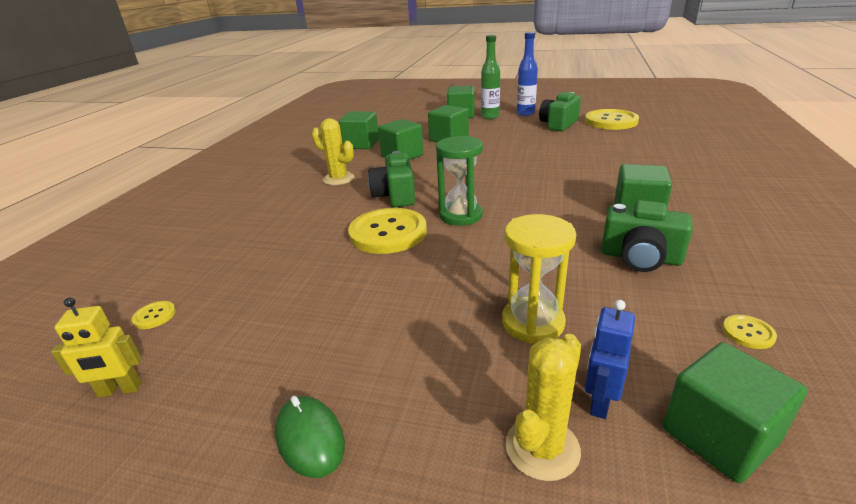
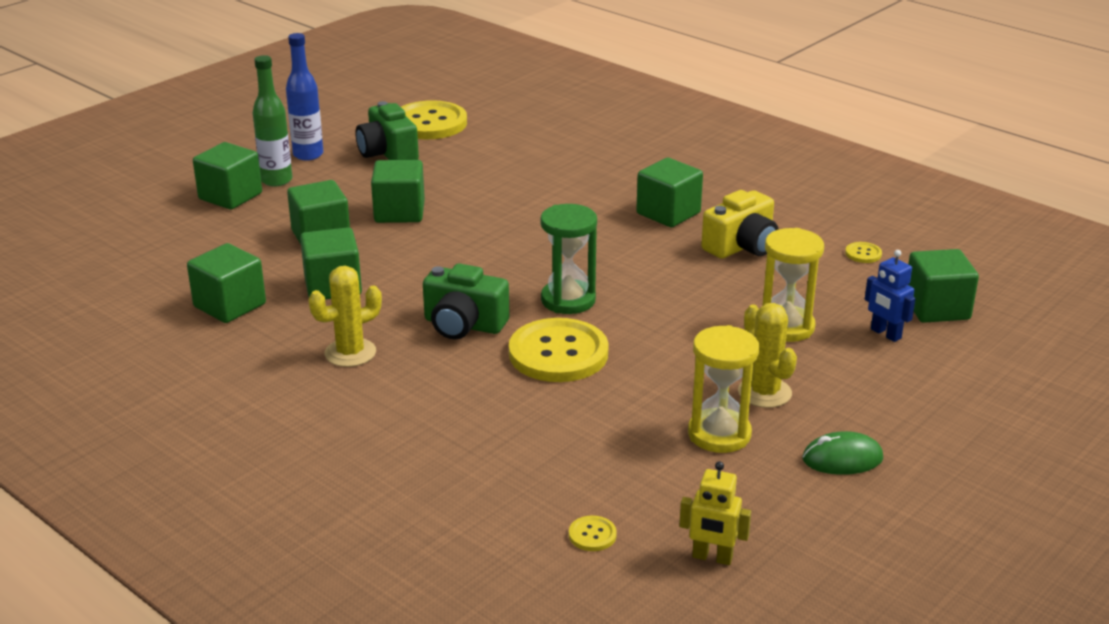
camera: 65 degrees left, 0 degrees up
yellow robot [51,298,142,398] -> yellow robot turned 90 degrees clockwise [679,461,751,565]
yellow cactus [506,334,581,481] -> yellow cactus moved to [738,303,797,408]
green camera [601,200,693,272] -> yellow camera [701,190,779,259]
none -> green cube [371,160,425,223]
none -> yellow hourglass [688,325,759,453]

